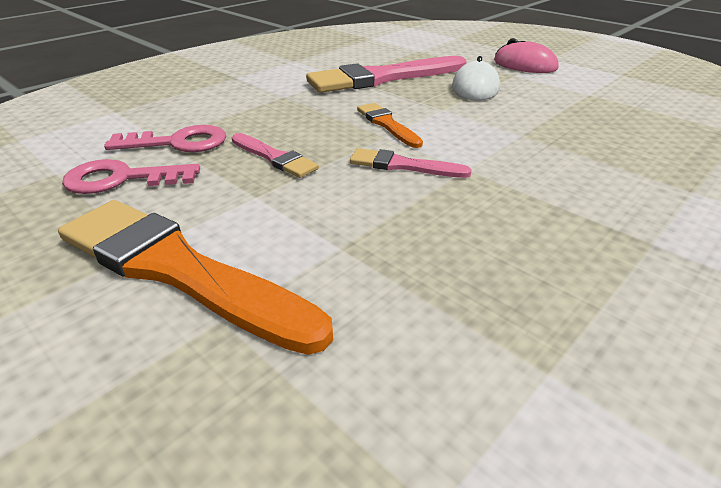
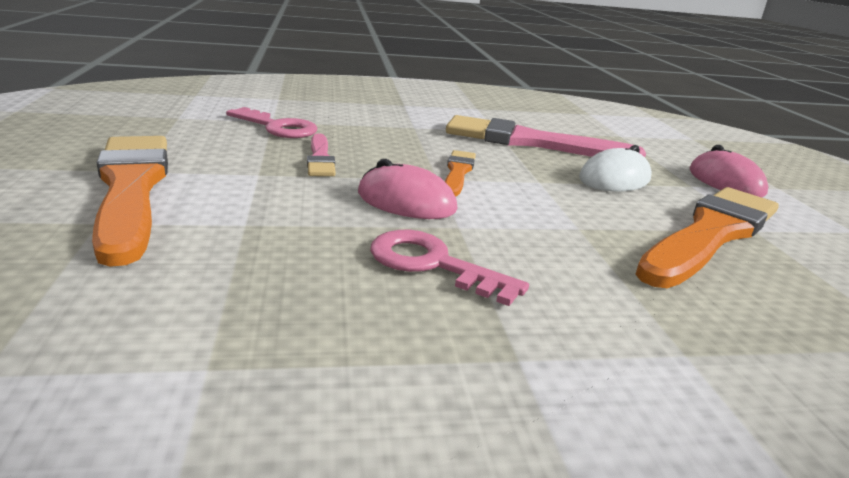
camera: 35 degrees right, 10 degrees down
pink key [62,159,200,194] -> pink key moved to [370,230,529,306]
pink brush [350,148,472,178] -> pink mouse [358,159,458,219]
none -> orange brush [635,187,779,288]

